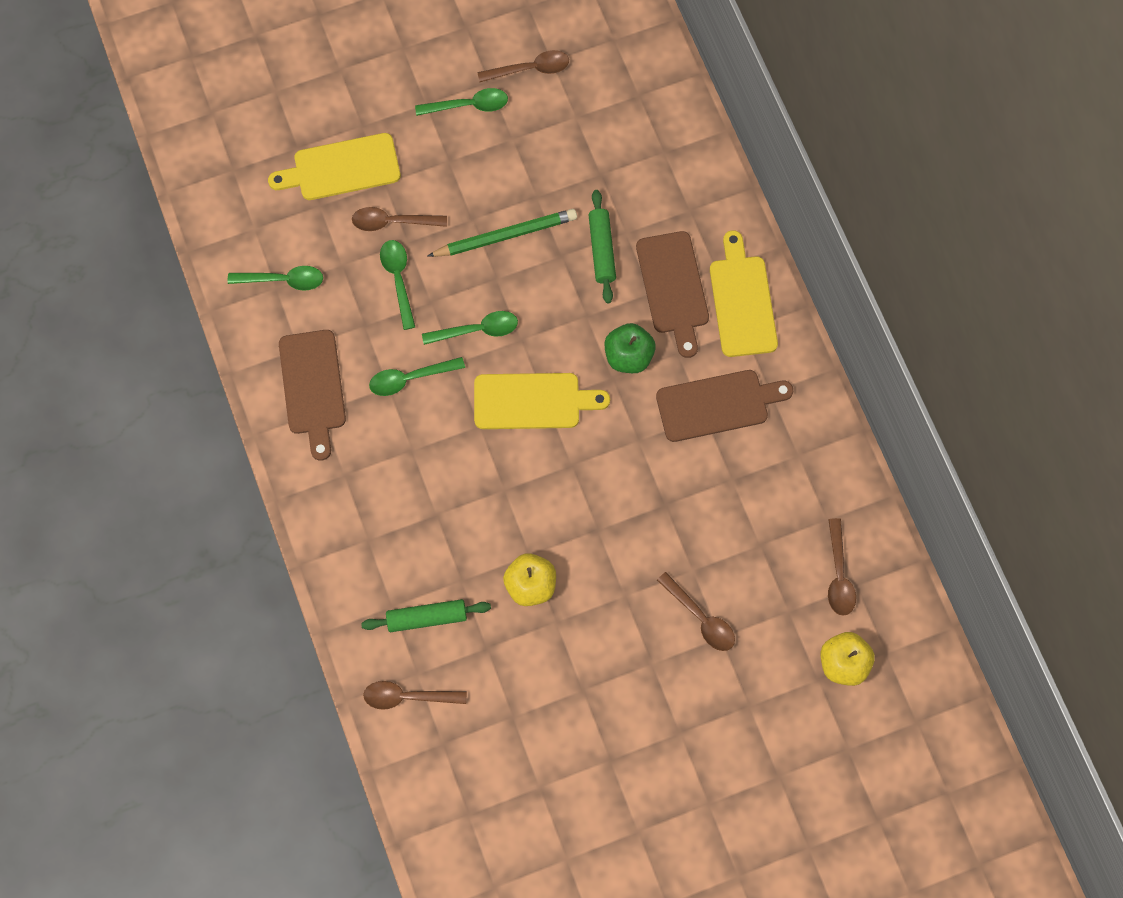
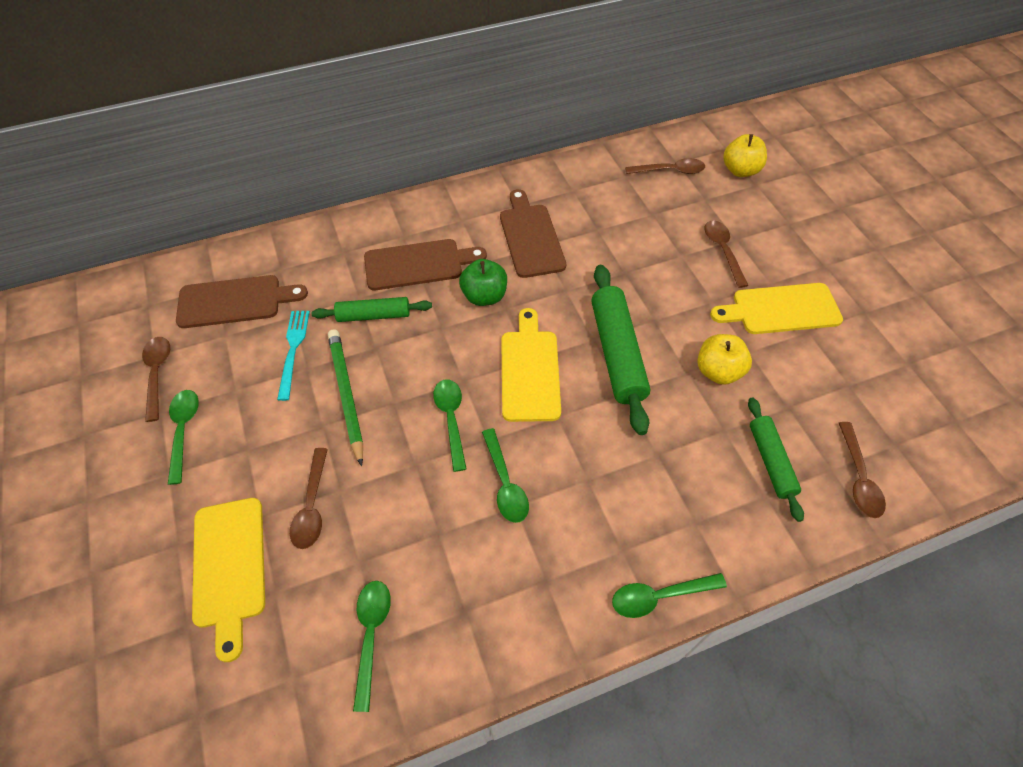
camera: 90 degrees left, 15 degrees down
brown cutting board [279,330,346,461] -> brown cutting board moved to [176,275,308,328]
green spoon [380,240,415,330] -> green spoon moved to [612,573,727,618]
brown spoon [657,572,735,651] -> brown spoon turned 60 degrees counterclockwise [705,221,749,288]
yellow cutting board [710,230,778,357] -> yellow cutting board moved to [710,283,843,334]
none -> turquoise fork [277,311,310,401]
none -> green rolling pin [591,265,650,435]

